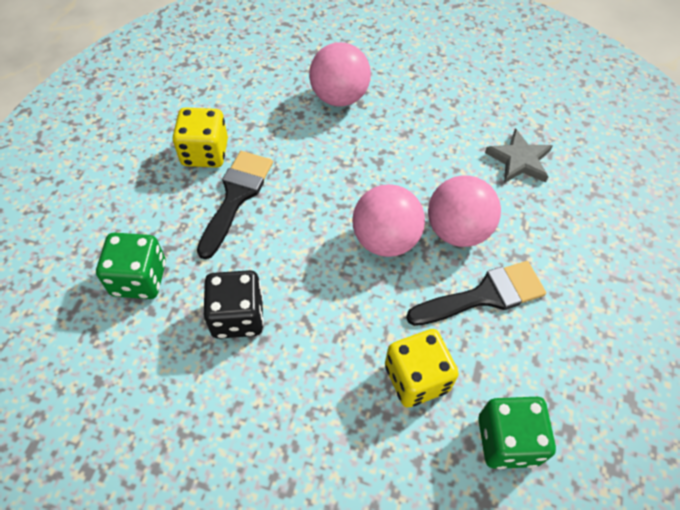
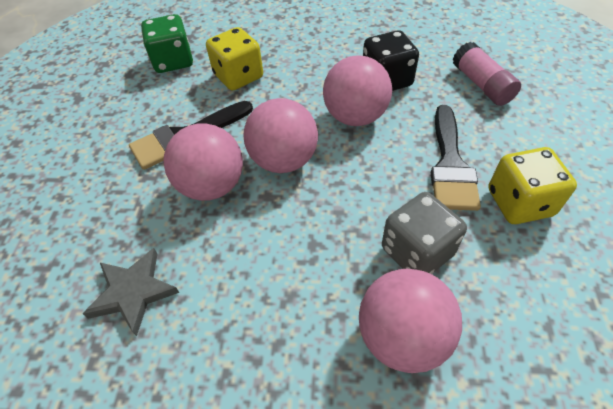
camera: 170 degrees right, 5 degrees down
green dice [96,233,166,299] -> pink glue stick [453,42,521,106]
none -> pink ball [323,55,392,126]
none -> grey dice [382,192,467,274]

